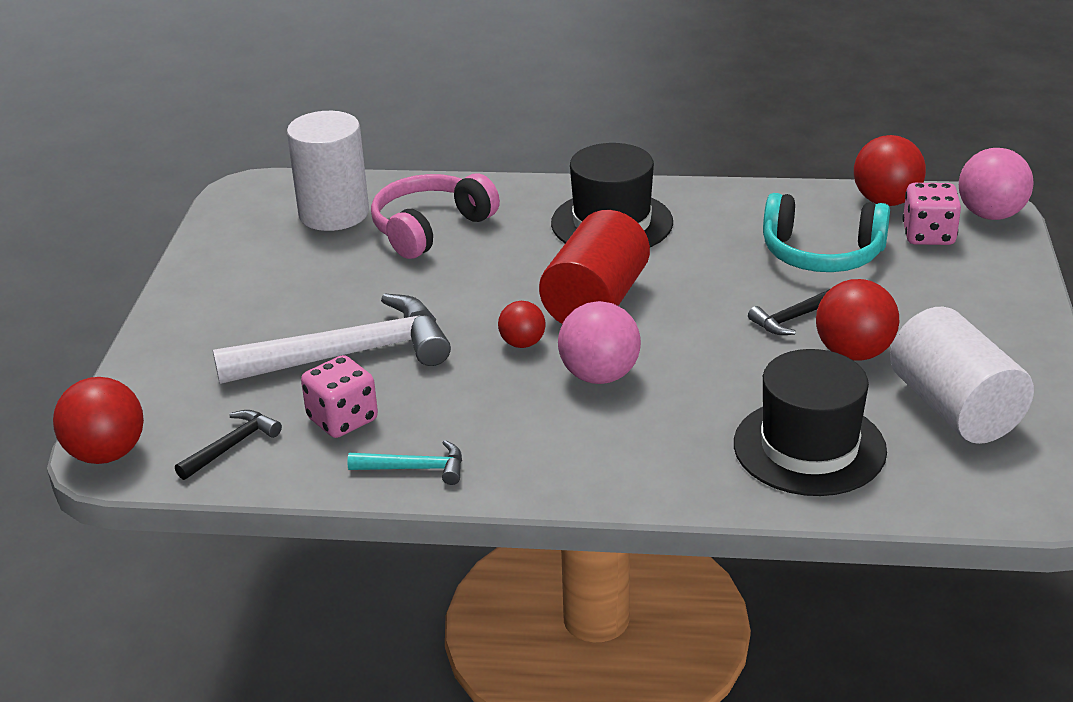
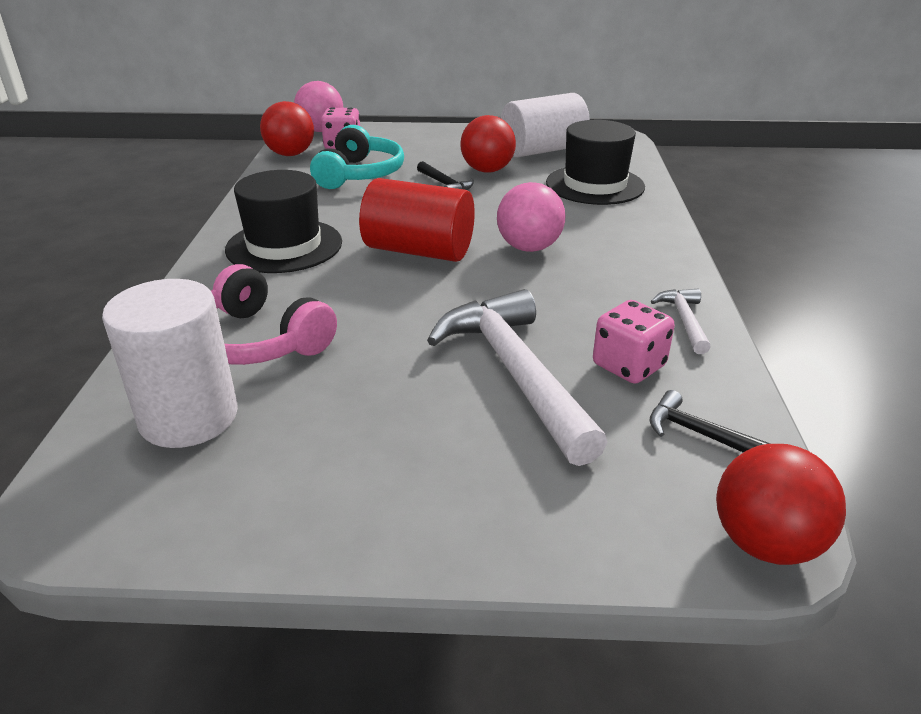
camera: 95 degrees left, 0 degrees up
turquoise hammer [347,440,462,485] -> white hammer [651,289,711,354]
red ball [498,301,546,348] -> none

